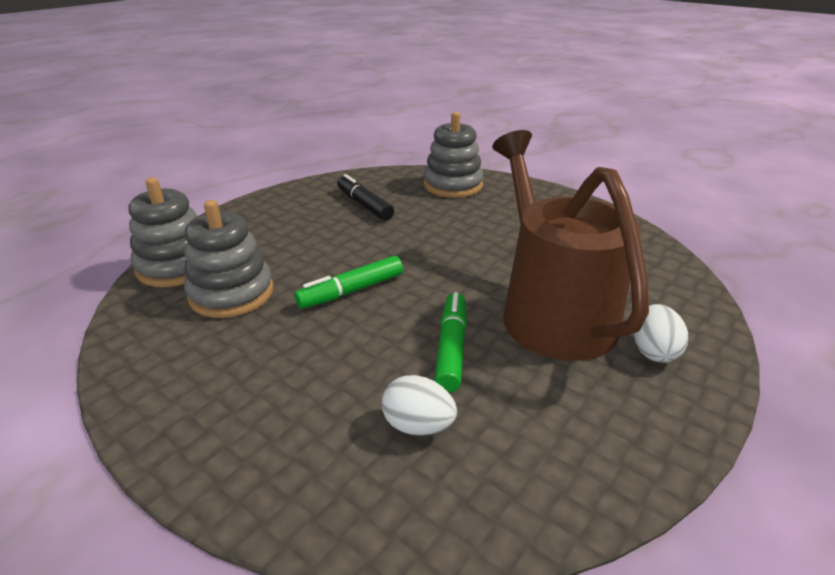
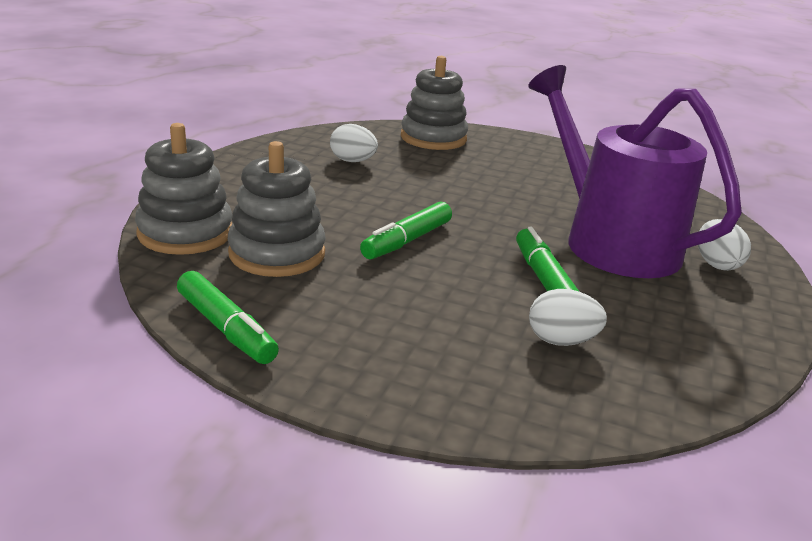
camera: 20 degrees left, 5 degrees down
black marker [337,174,394,220] -> white egg [330,124,378,162]
brown watering can [492,130,649,361] -> purple watering can [528,65,742,278]
none -> green marker [177,271,279,364]

